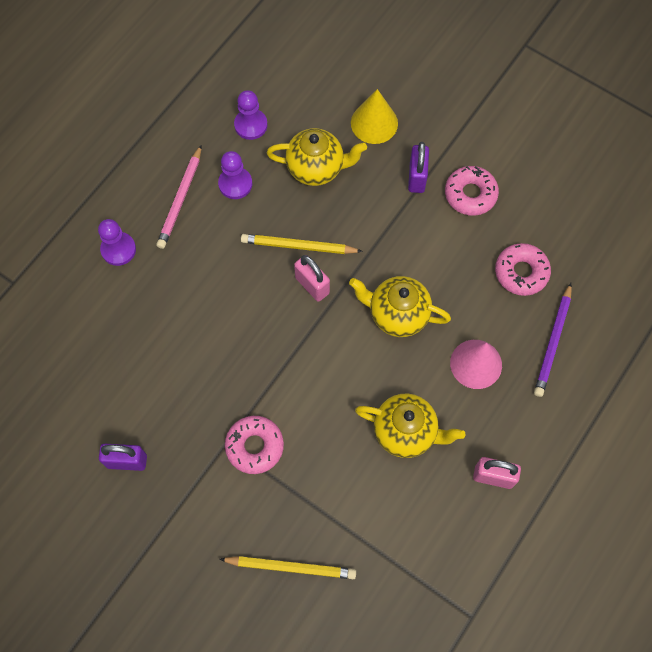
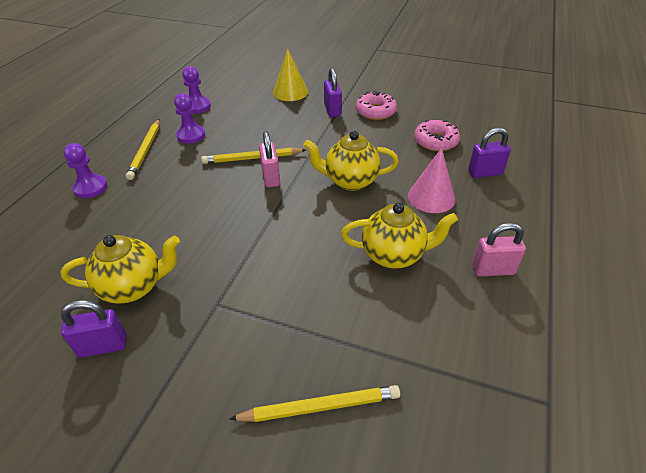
camera: 15 degrees left, 25 degrees down
pink pencil [156,145,202,249] -> yellow pencil [126,119,160,180]
pink donut [225,416,284,474] -> none
yellow teapot [266,128,367,186] -> yellow teapot moved to [60,235,180,304]
pink padlock [294,255,330,302] -> pink padlock turned 45 degrees clockwise [259,131,280,188]
purple pencil [534,283,572,397] -> purple padlock [468,128,511,178]

